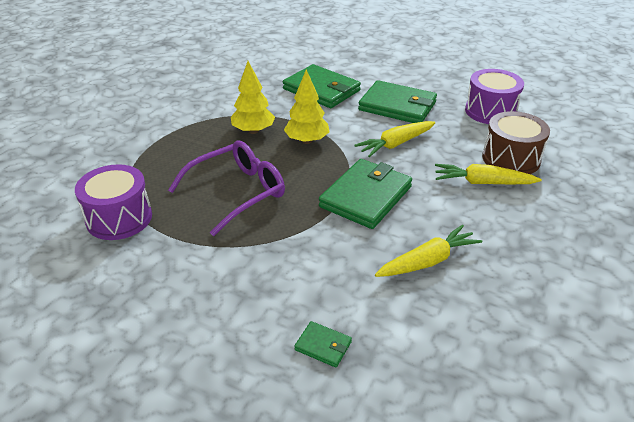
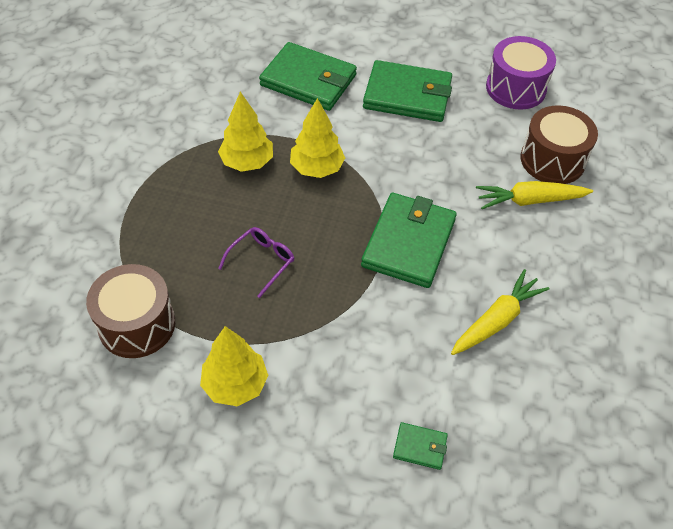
camera: 15 degrees left, 15 degrees up
purple drum [75,164,152,240] -> brown drum [86,264,175,358]
purple glasses [168,140,285,236] -> purple glasses [218,227,294,298], size x0.54
yellow carrot [354,121,435,157] -> none
none -> yellow tree [200,326,268,406]

